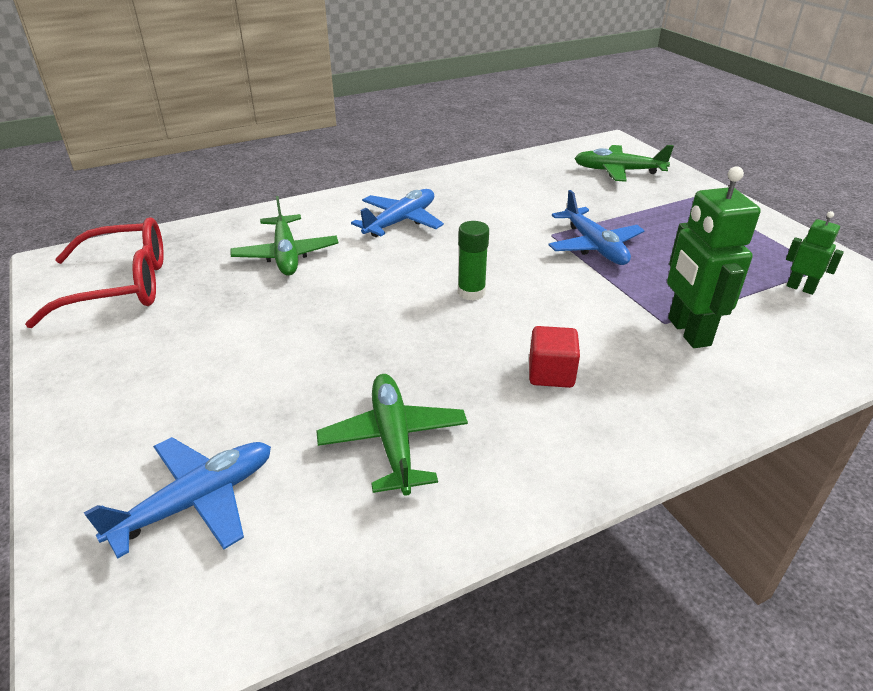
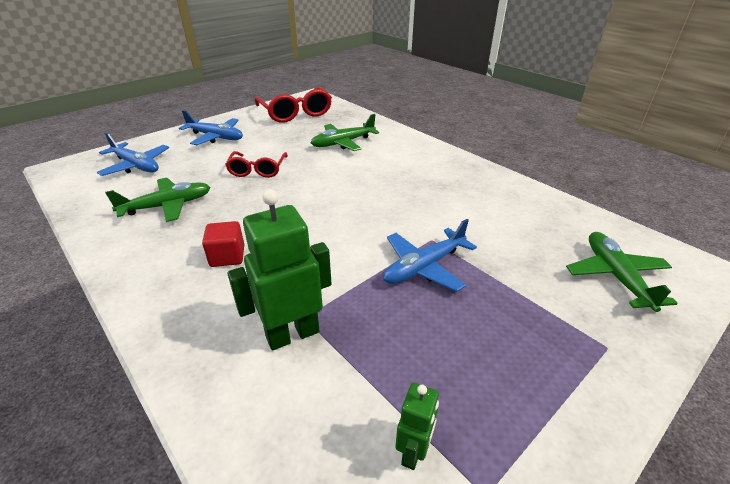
camera: 75 degrees right, 0 degrees up
blue plane [351,189,444,237] -> blue plane moved to [179,110,243,145]
green glue stick [458,221,489,301] -> none
none -> red glasses [225,151,288,178]

